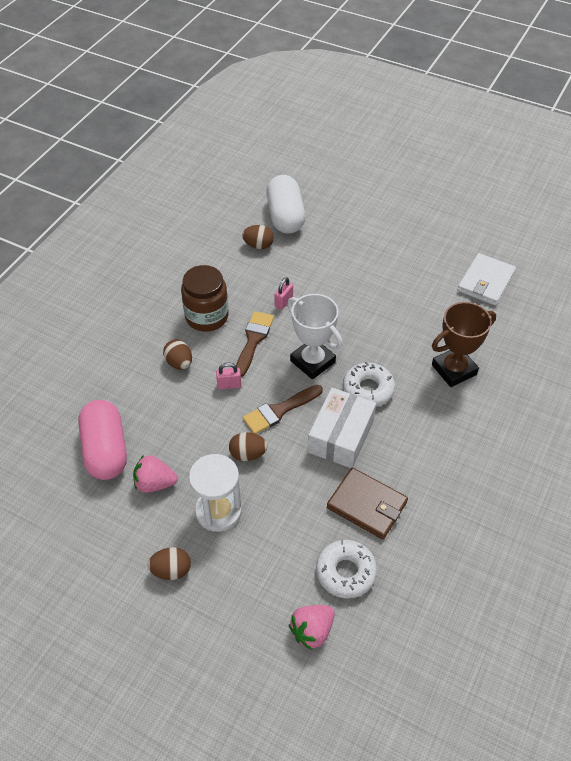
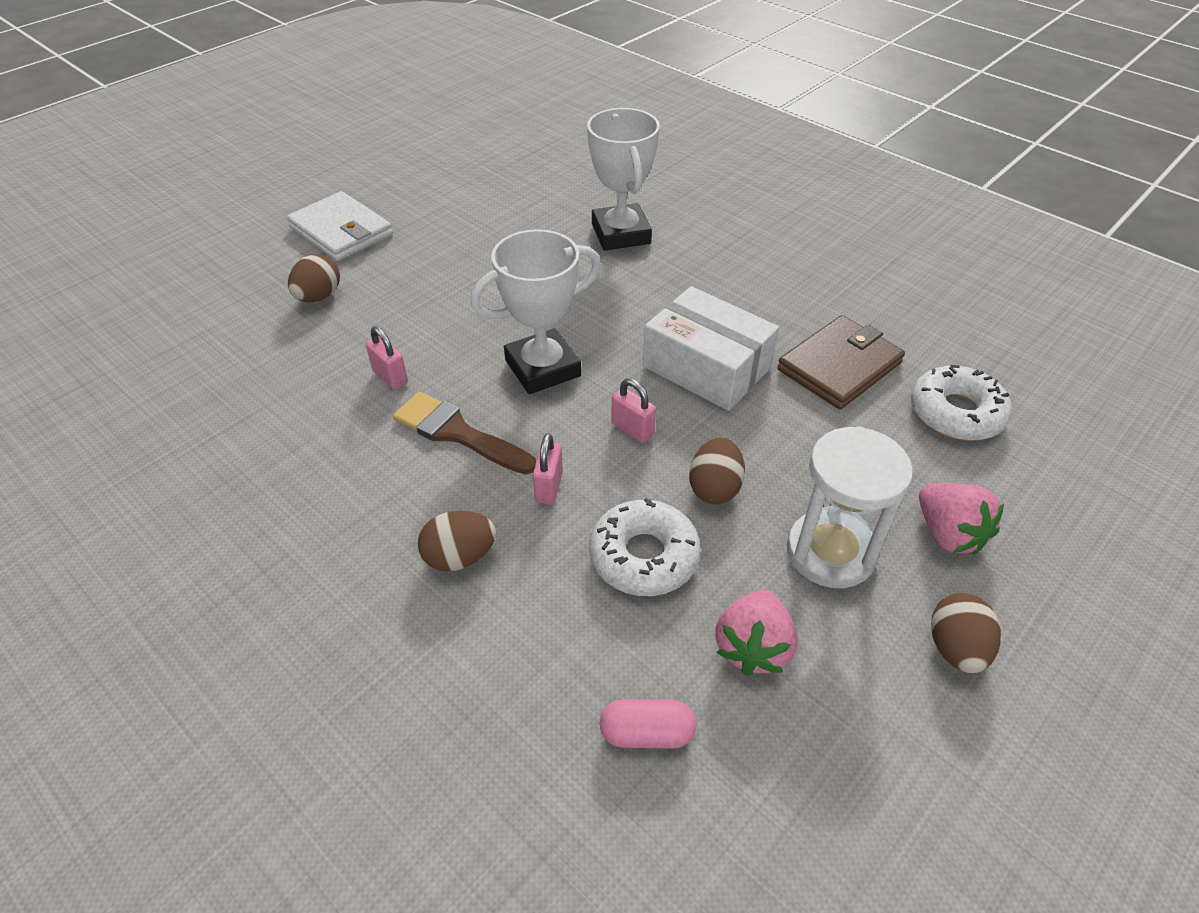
camera: 75 degrees left, 5 degrees down
pink capsule [78,400,127,480] -> pink capsule [600,699,696,748], size x0.47
brown jar [181,265,229,332] -> none
brown egg [242,225,274,249] -> brown egg moved to [288,254,340,302]
brown brush [242,385,323,434] -> pink padlock [611,378,656,443]
white capsule [266,175,305,234] -> none
pink strawberry [289,605,335,650] -> pink strawberry moved to [919,483,1004,555]
white donut [343,362,395,407] -> white donut moved to [589,498,701,596]
brown trophy [432,302,496,387] -> white trophy [587,108,660,251]
white wallet [457,253,516,306] -> white wallet moved to [287,191,393,261]

